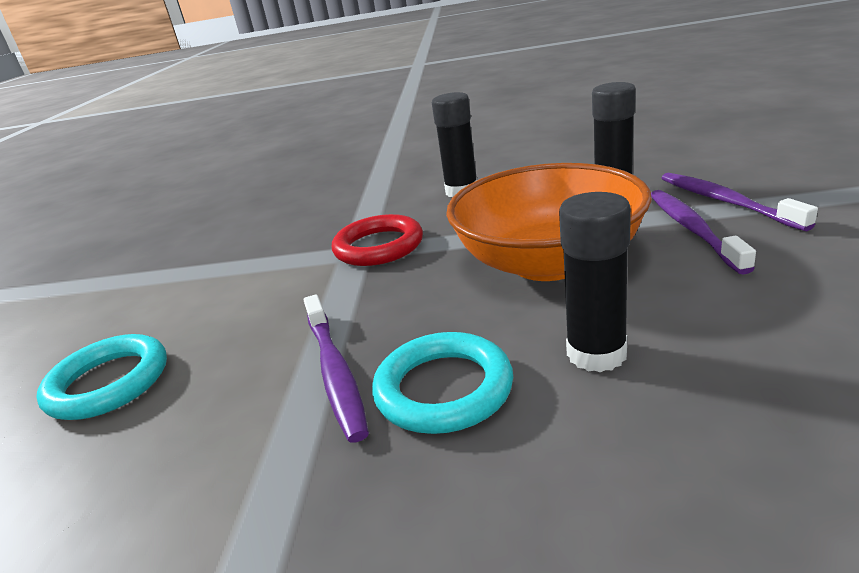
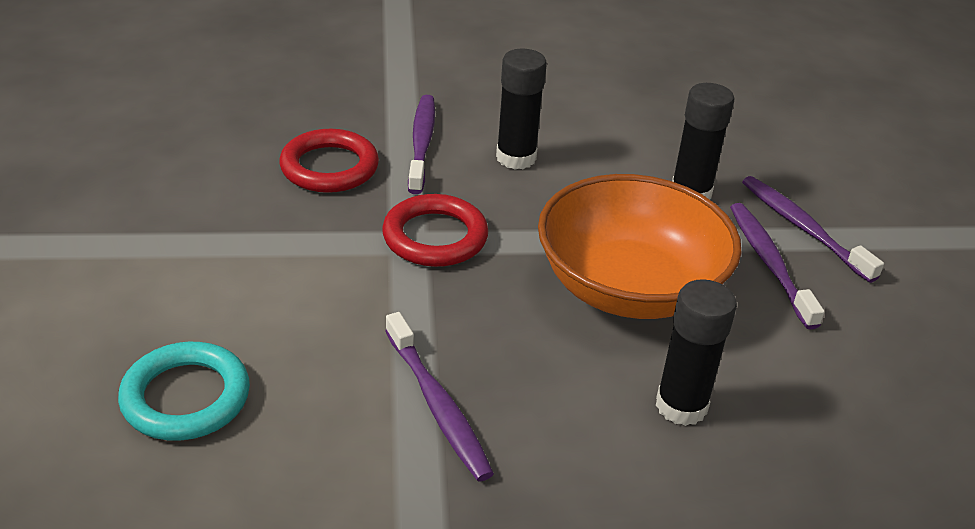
camera: 15 degrees left, 10 degrees up
turquoise ring [372,332,513,434] -> none
none -> red ring [279,129,379,193]
none -> purple toothbrush [408,95,435,194]

